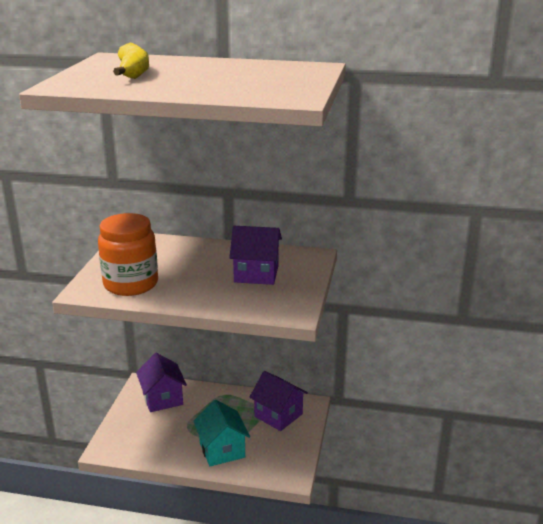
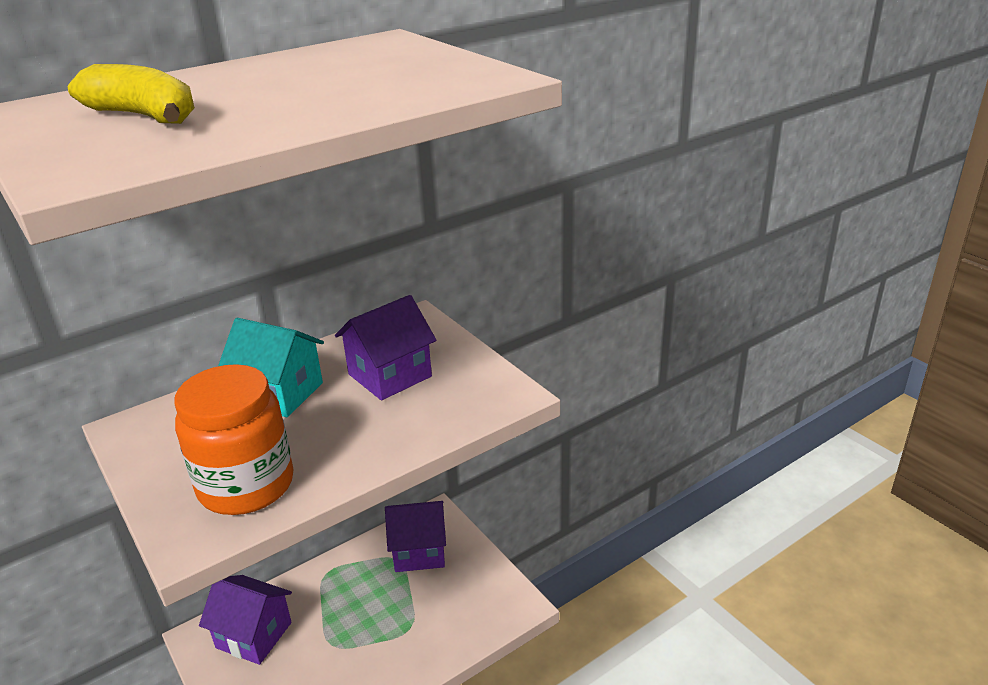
camera: 45 degrees left, 5 degrees up
turquoise house [193,400,250,466] -> turquoise house moved to [218,318,324,417]

